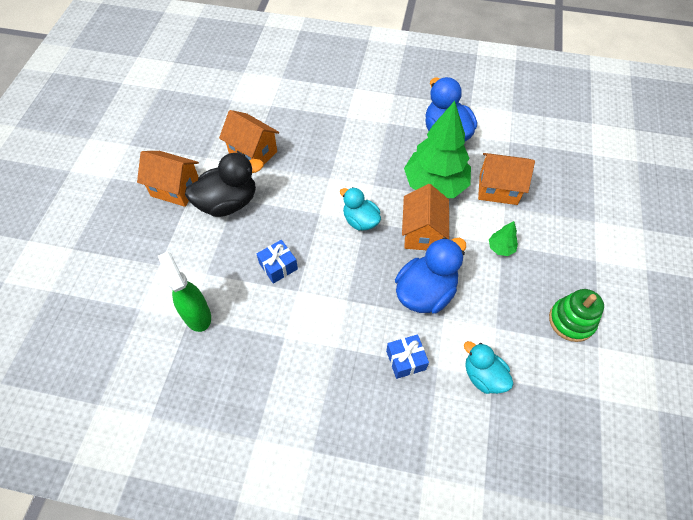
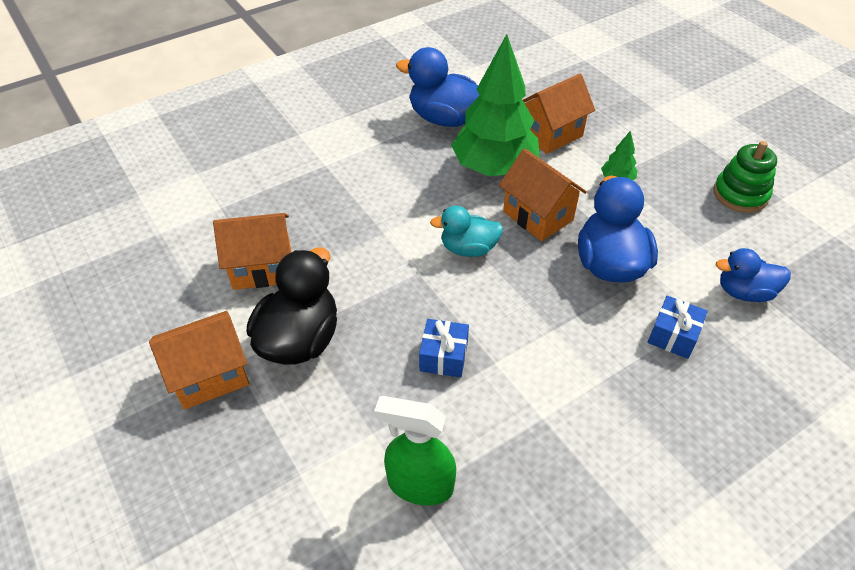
camera: 45 degrees left, 10 degrees down
turquoise duck [464,341,513,394] -> blue duck [716,248,791,302]

